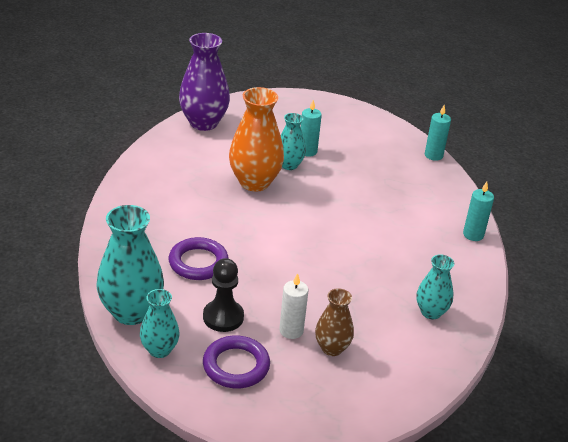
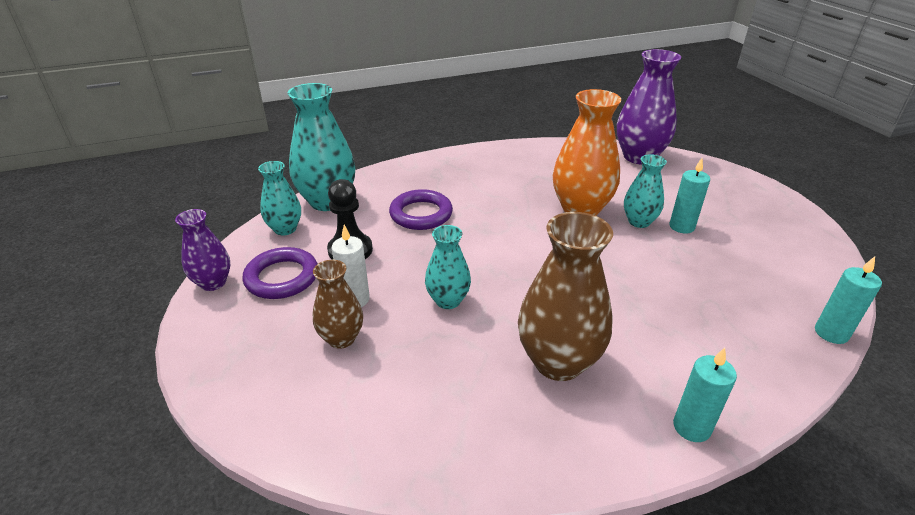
camera: 70 degrees right, 0 degrees up
turquoise vase [416,254,455,319] -> turquoise vase moved to [425,225,471,309]
none -> purple vase [175,209,230,291]
none -> brown vase [518,212,613,381]

